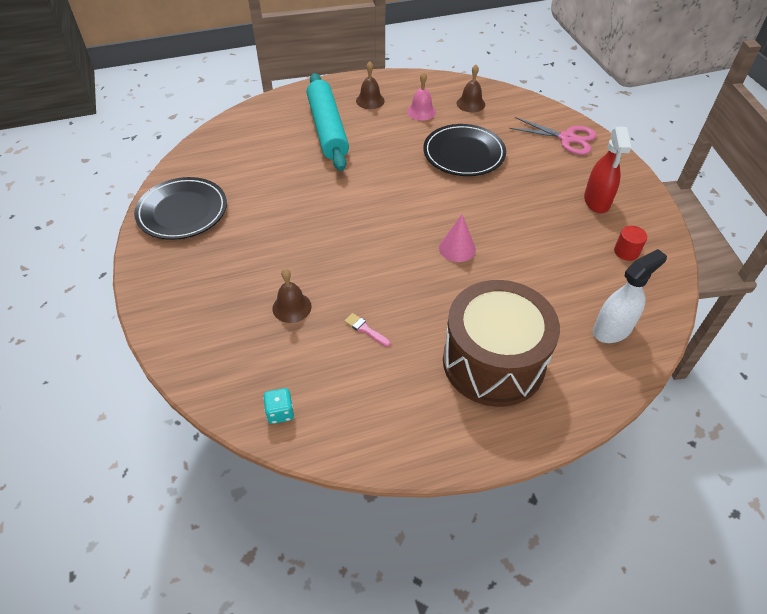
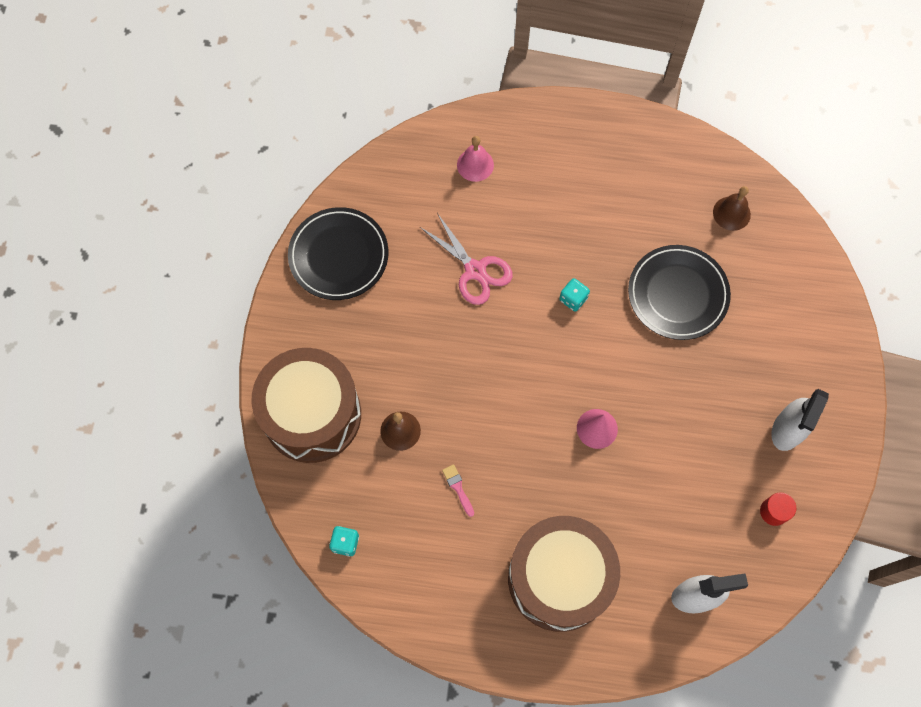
camera: 25 degrees right, 20 degrees up
turquoise rolling pin [307,73,349,171] -> none
brown bell [356,61,385,109] -> none
pink bell [407,72,436,121] -> pink bell moved to [457,136,494,182]
pink scissors [509,117,597,155] -> pink scissors moved to [420,213,513,305]
red spray bottle [584,127,631,213] -> white spray bottle [771,389,829,451]
none -> brown drum [251,348,361,463]
none -> turquoise dice [559,278,590,312]

